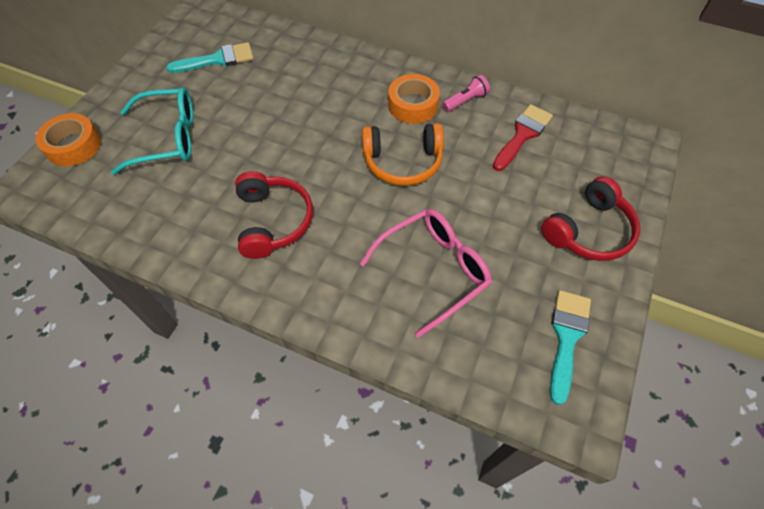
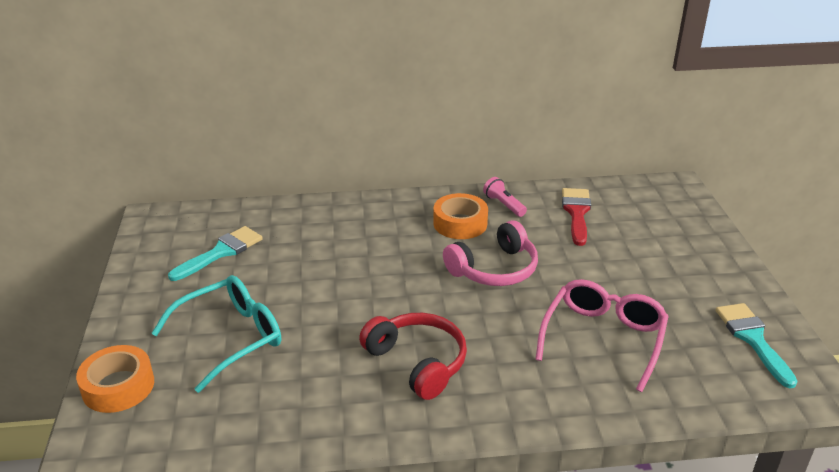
camera: 30 degrees left, 25 degrees down
orange headphones [362,123,444,186] -> pink headphones [443,220,538,286]
pink flashlight [442,75,490,112] -> pink flashlight turned 60 degrees counterclockwise [483,177,527,217]
red headphones [541,176,640,261] -> none

